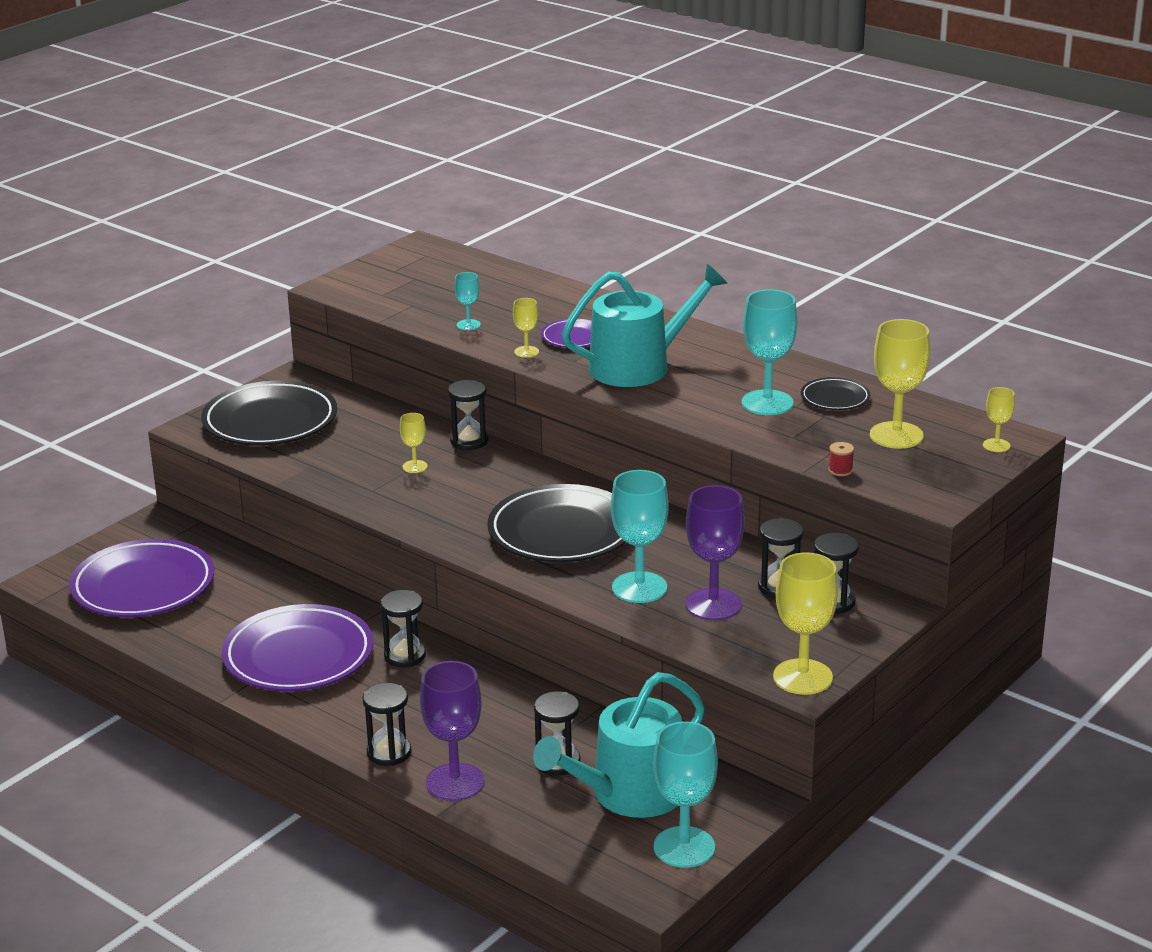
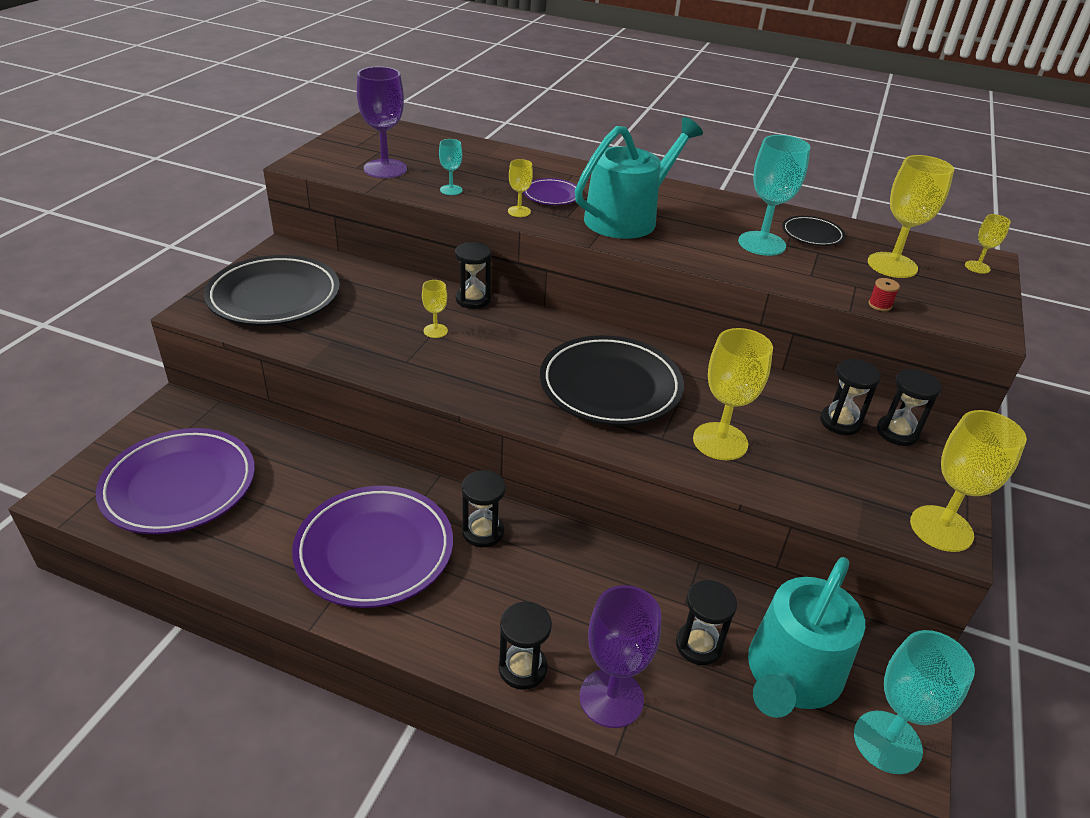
camera: 20 degrees left, 10 degrees up
turquoise goblet [611,470,669,603] -> yellow goblet [693,328,773,460]
purple goblet [685,485,745,620] -> purple goblet moved to [357,66,407,178]

